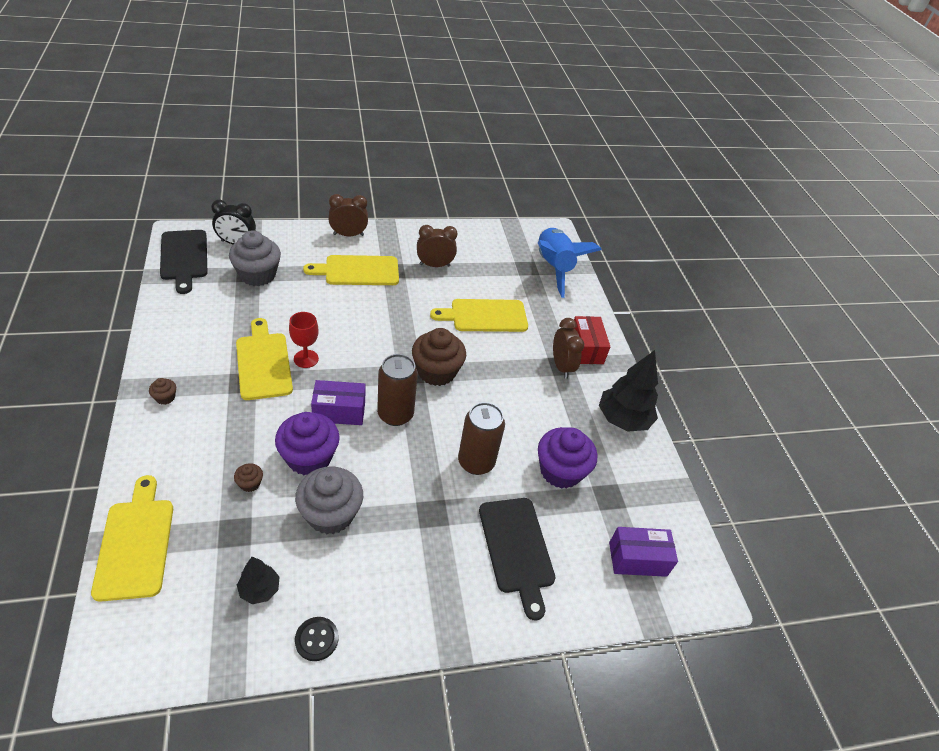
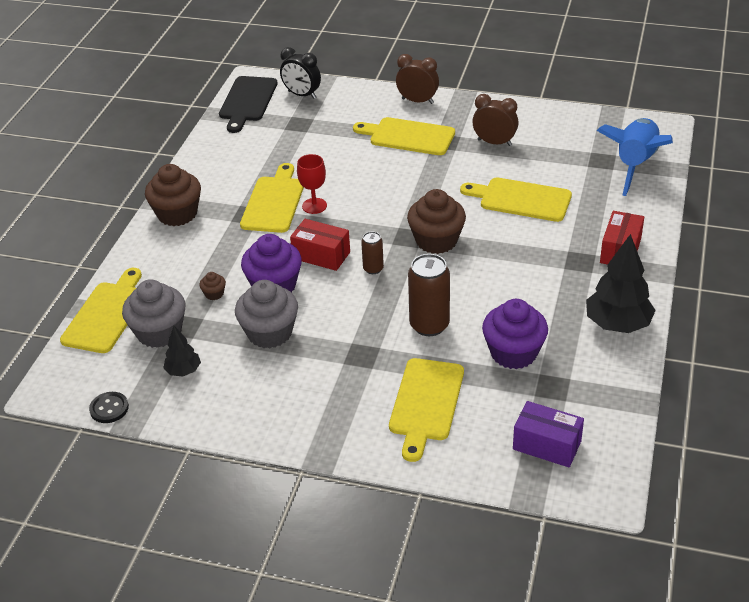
camera: 35 degrees right, 5 degrees down
brown cupcake [149,378,176,405] -> brown cupcake [145,164,201,226], size x2.30
grey cupcake [229,230,281,286] -> grey cupcake moved to [122,279,185,348]
black button [295,617,338,661] -> black button moved to [89,392,129,423]
purple box [311,380,365,425] -> red box [290,219,350,271]
brown can [377,354,418,426] -> brown can [361,231,384,274], size x0.55
black cutting board [479,498,555,620] -> yellow cutting board [389,358,464,462]
brown clock [553,318,584,379] -> none

